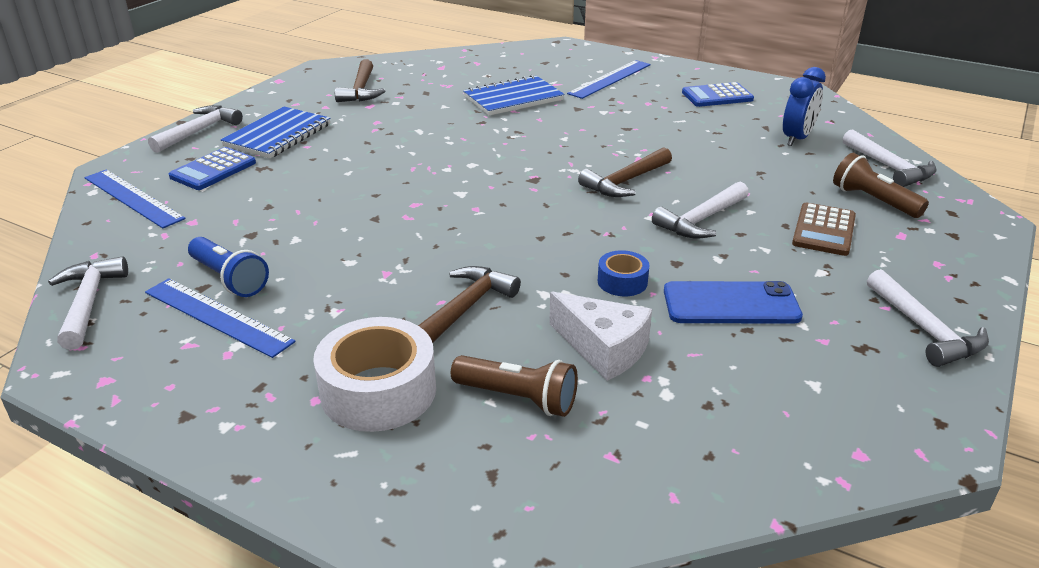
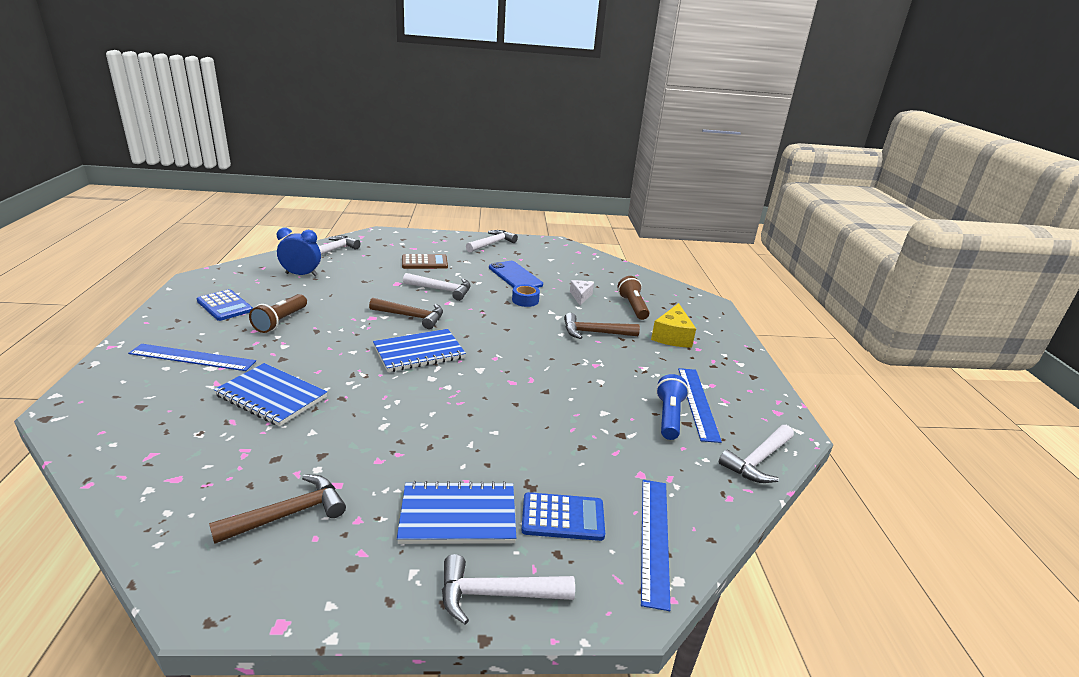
camera: 125 degrees left, 5 degrees down
white tape [313,317,436,432] -> yellow cheese [651,303,696,348]
white cheese [549,291,652,381] -> white cheese [570,280,594,305], size x0.64
brown flashlight [833,153,929,218] -> brown flashlight moved to [249,294,307,333]
none -> blue notebook [373,329,466,372]

